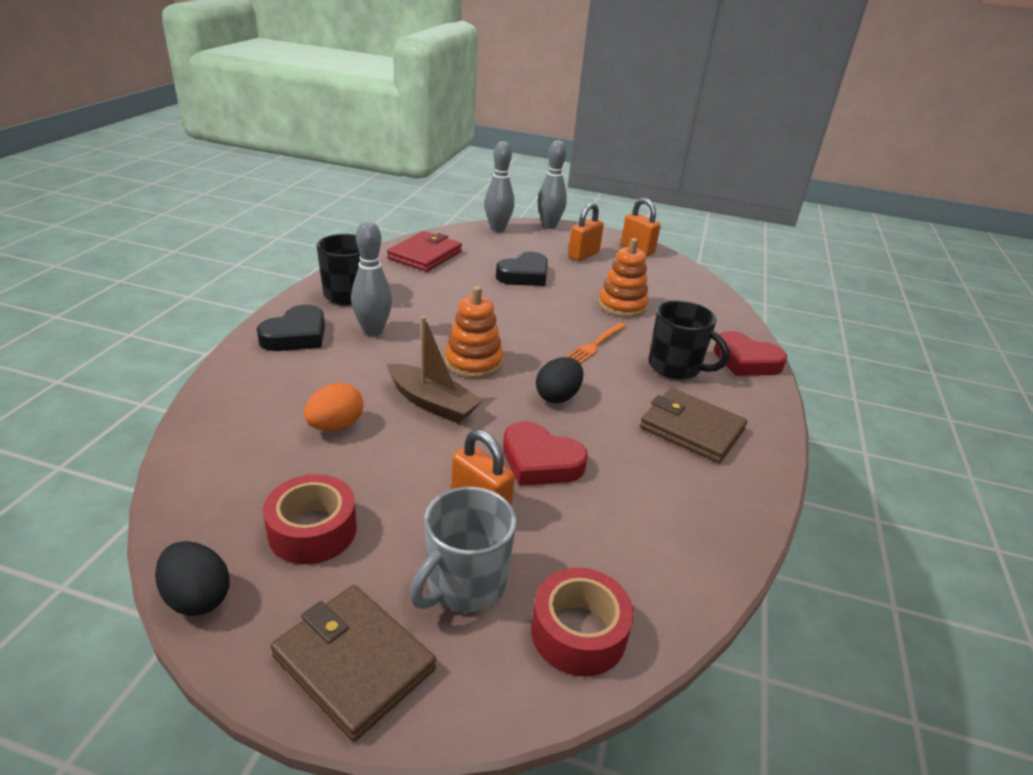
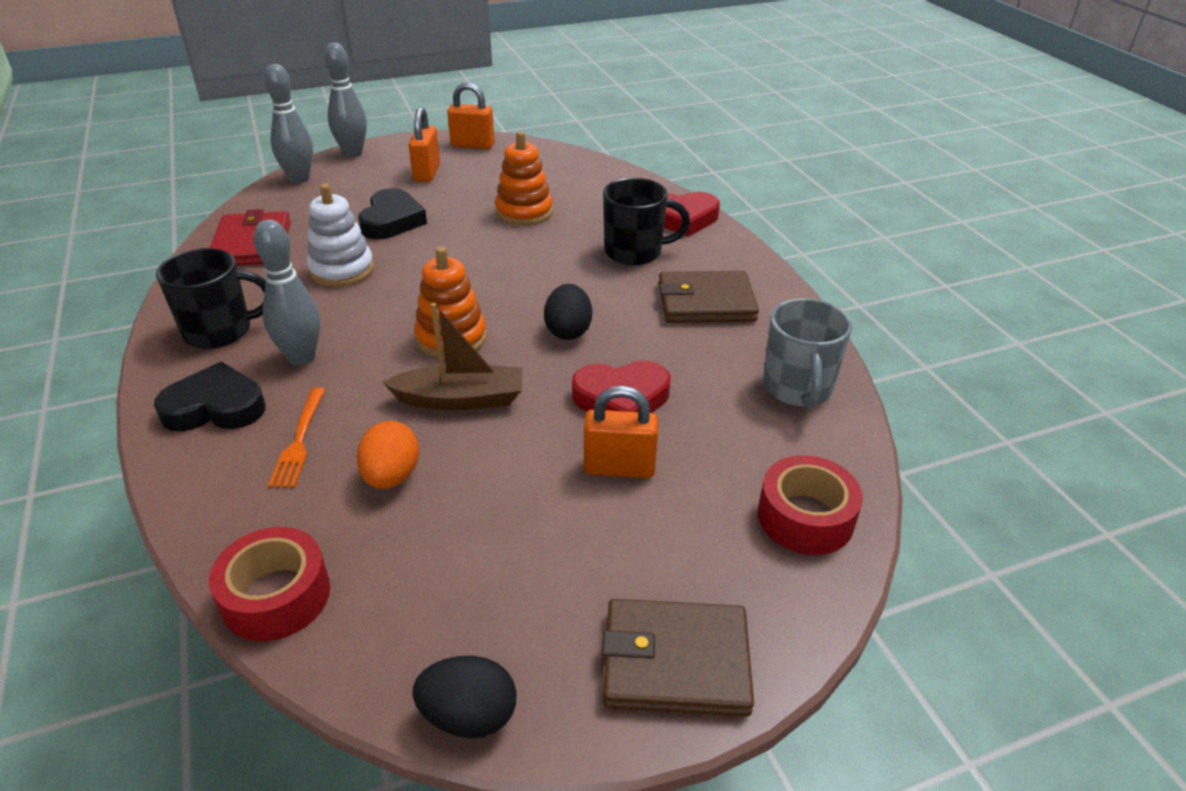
camera: 35 degrees left, 5 degrees up
black heart [257,305,325,351] -> black heart turned 90 degrees counterclockwise [154,362,266,432]
red tape [263,474,357,564] -> red tape moved to [209,527,330,641]
grey mug [410,487,517,612] -> grey mug moved to [763,298,852,409]
orange fork [566,322,626,364] -> orange fork moved to [268,388,325,488]
none -> white stacking toy [307,184,374,287]

